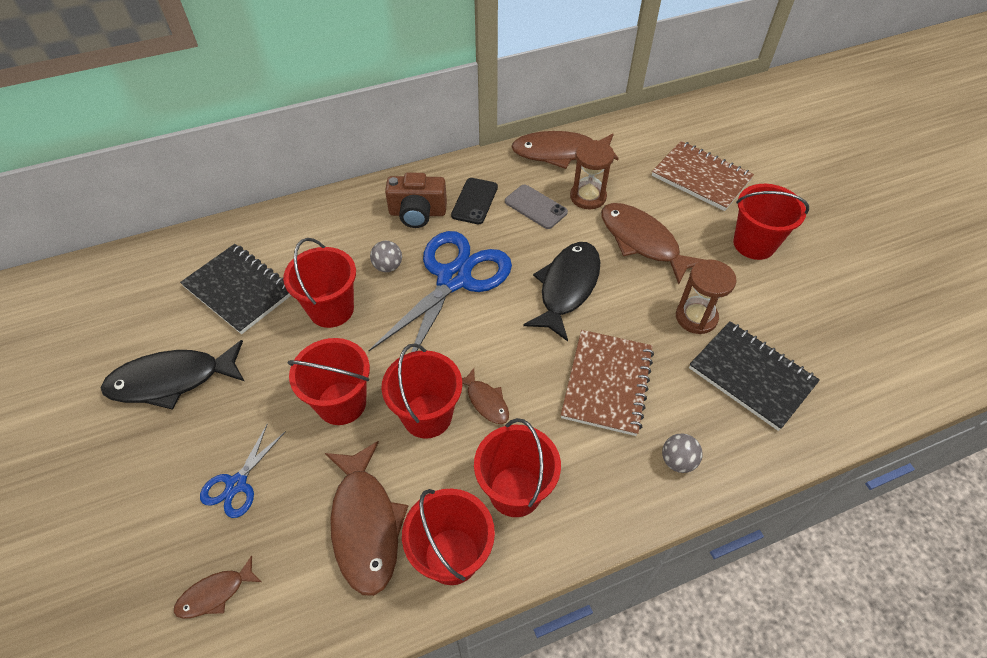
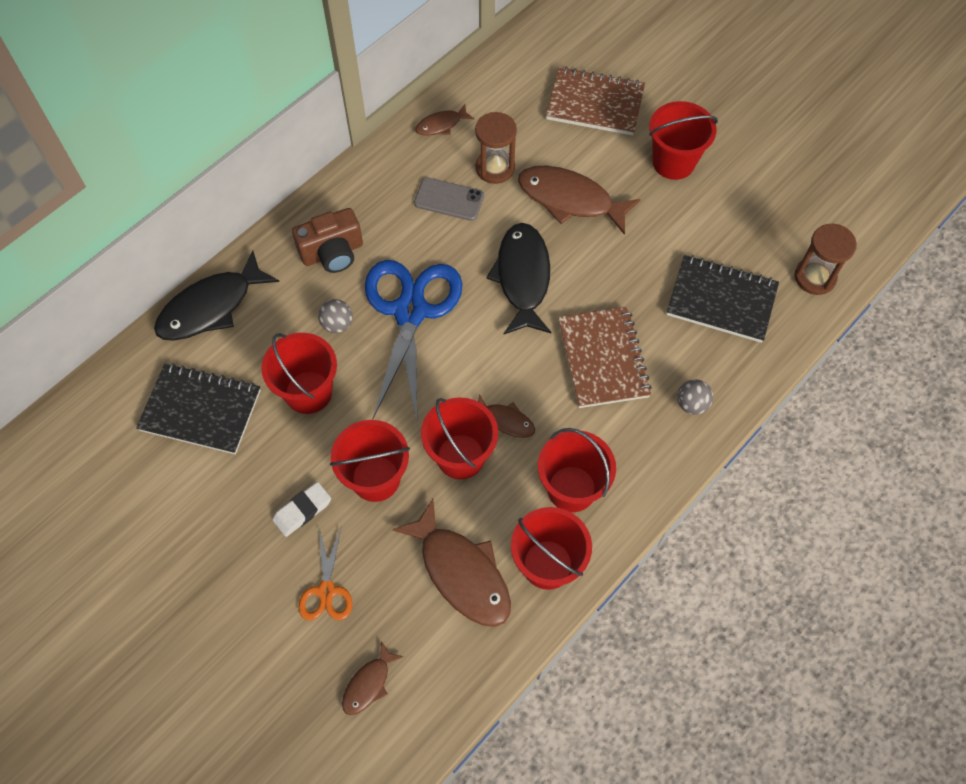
camera: 25 degrees left, 10 degrees up
black fish [101,340,244,410] -> black fish moved to [154,250,279,341]
blue scissors [200,425,286,518] -> orange scissors [298,528,352,620]
black phone [451,178,498,224] -> none
brown fish [511,131,619,169] -> brown fish [415,104,475,136], size x0.51
brown hourglass [676,259,737,334] -> brown hourglass moved to [794,224,857,295]
none -> white eraser [272,482,331,537]

